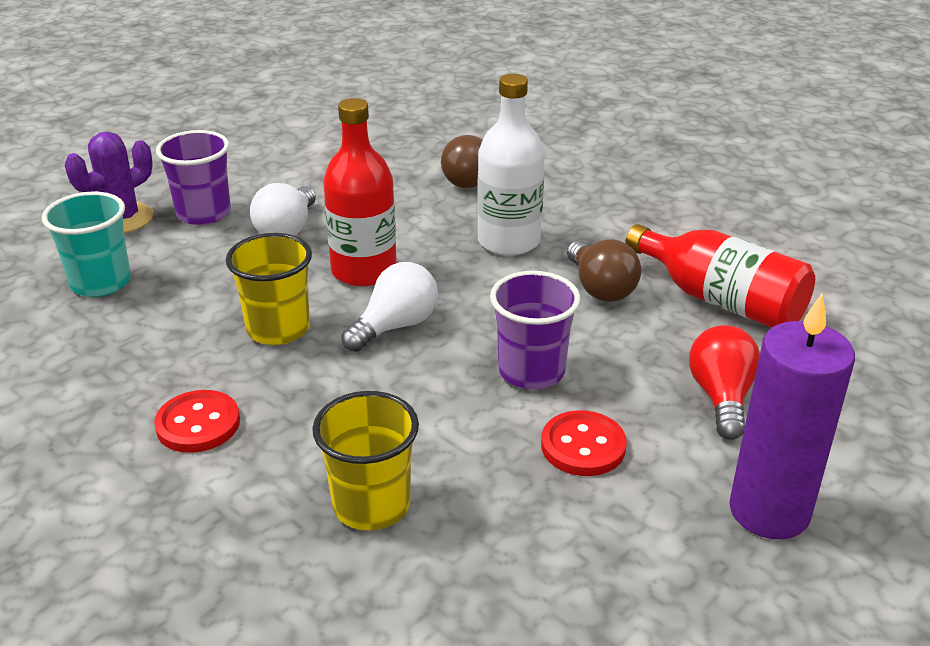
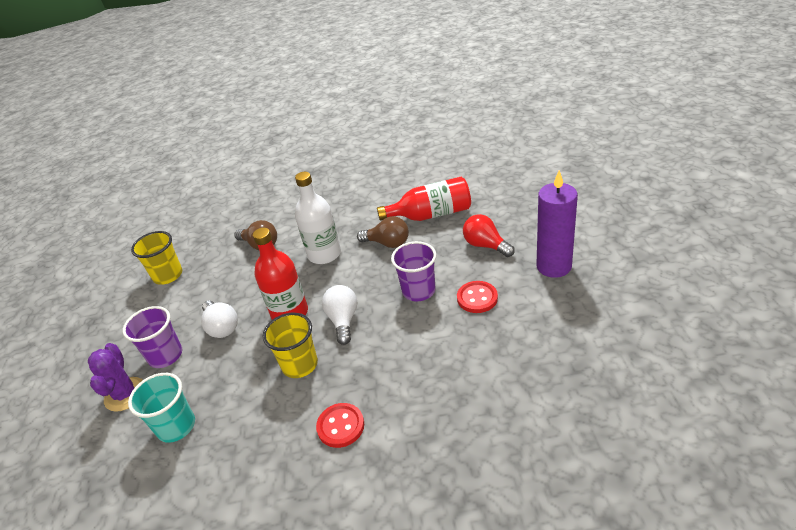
camera: 45 degrees left, 5 degrees up
yellow cup [312,391,419,530] -> yellow cup moved to [131,231,182,285]

